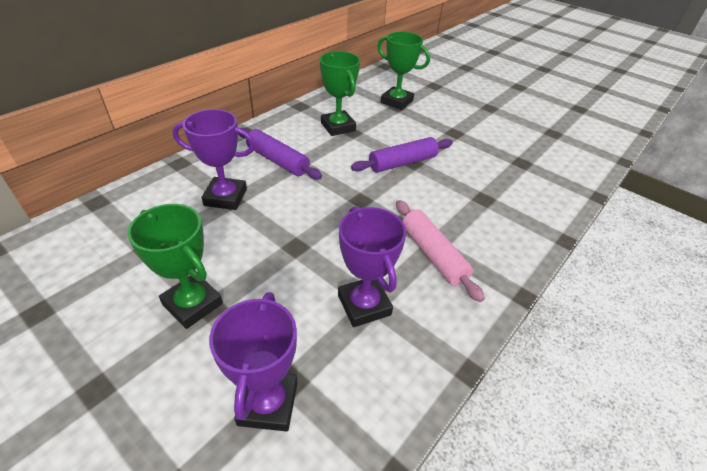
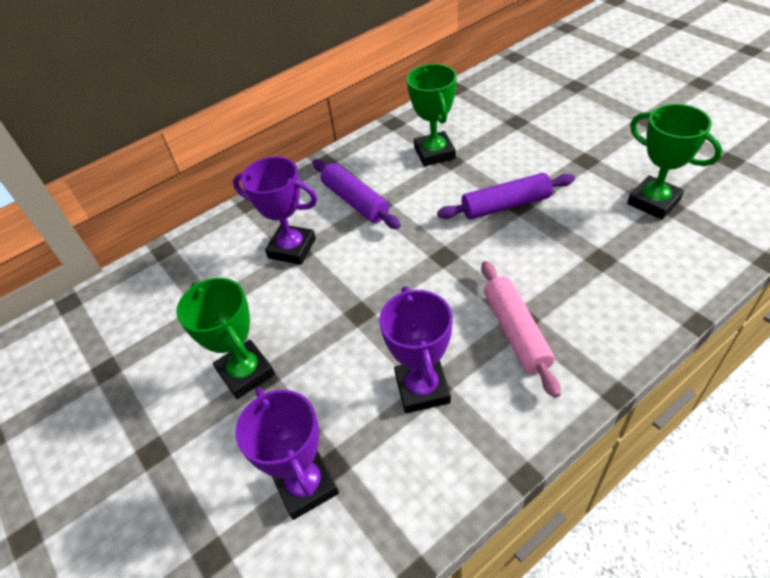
camera: 20 degrees right, 5 degrees up
purple trophy [209,292,298,431] -> purple trophy turned 45 degrees counterclockwise [235,387,339,520]
green trophy [377,32,430,110] -> green trophy moved to [627,104,722,220]

